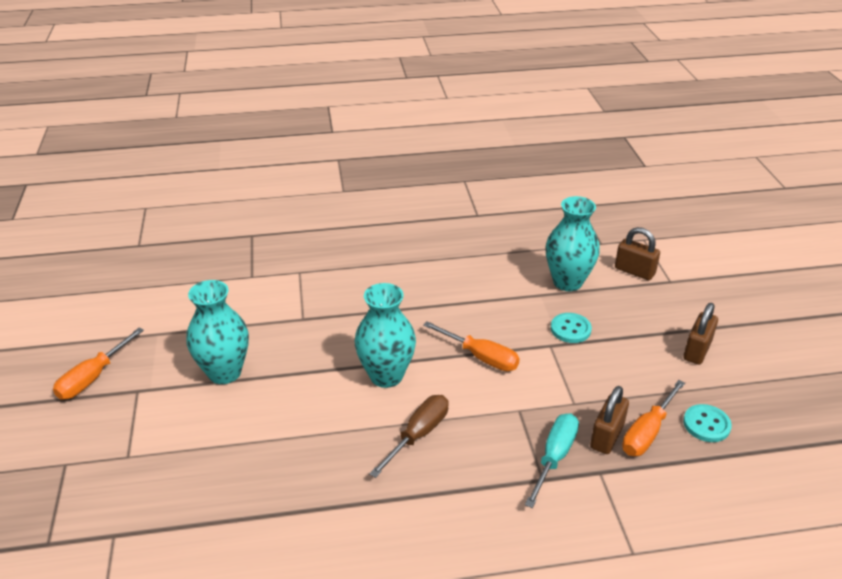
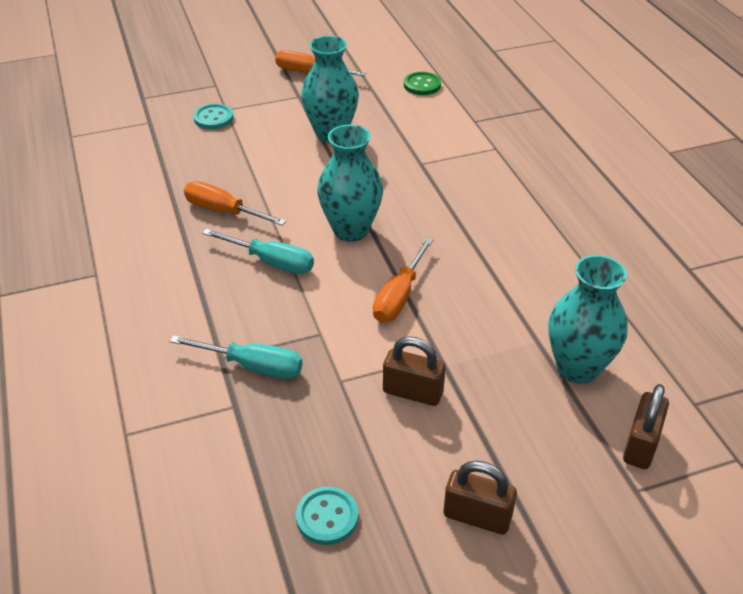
camera: 80 degrees right, 5 degrees up
brown screwdriver [369,395,449,478] -> turquoise screwdriver [202,229,314,274]
turquoise button [551,313,592,343] -> turquoise button moved to [193,104,234,129]
brown padlock [590,386,629,454] -> brown padlock moved to [383,336,446,406]
orange screwdriver [622,380,685,456] -> orange screwdriver moved to [184,181,286,226]
none -> green button [404,72,441,95]

